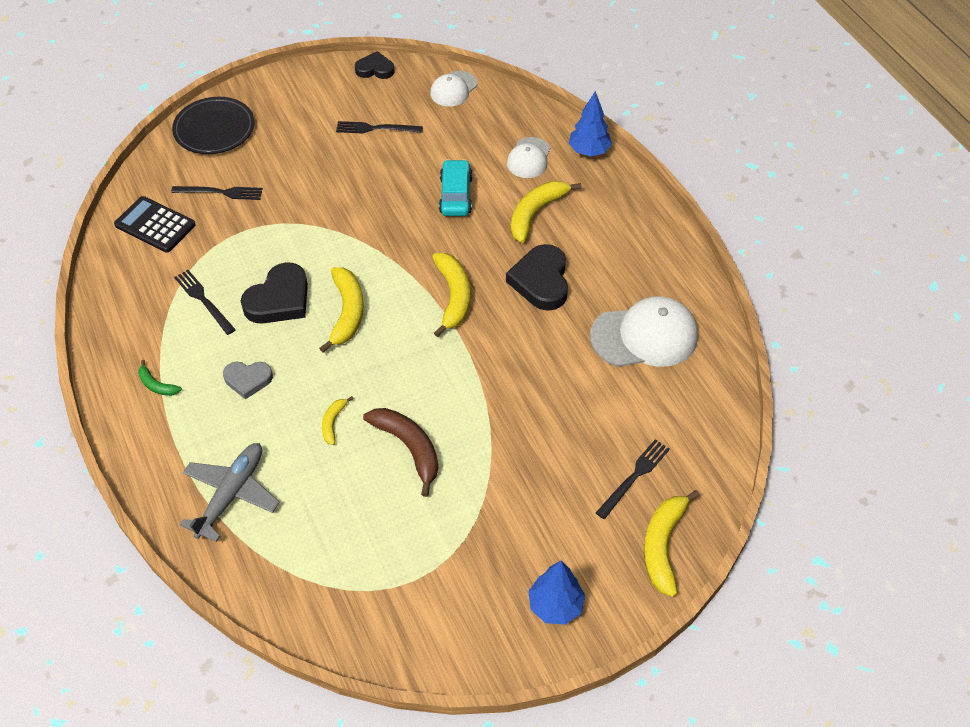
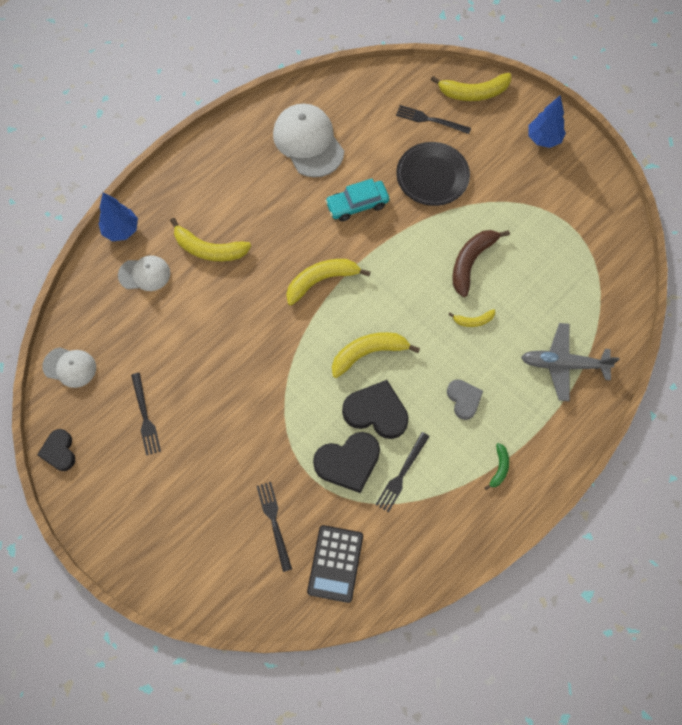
camera: 110 degrees left, 15 degrees up
black plate [172,97,254,154] -> black plate moved to [396,142,470,206]
turquoise car [439,159,472,216] -> turquoise car moved to [325,179,389,222]
black heart [506,244,568,311] -> black heart moved to [313,432,380,493]

